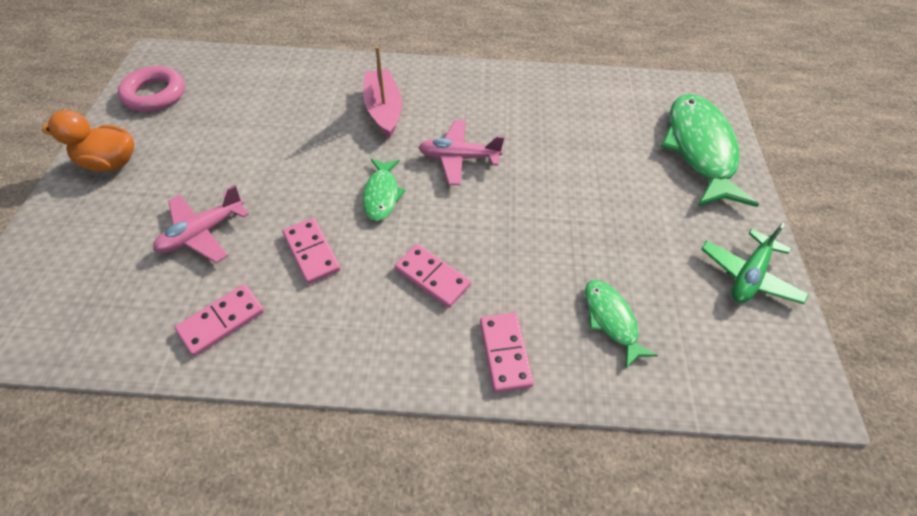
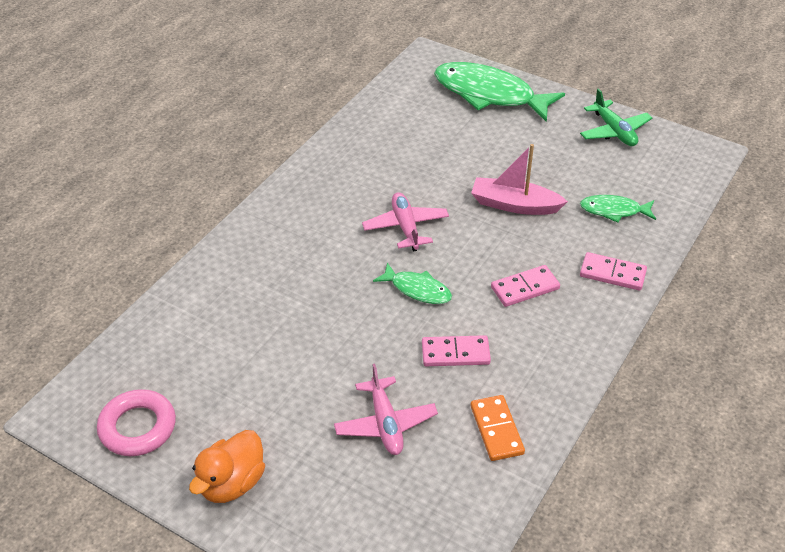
camera: 60 degrees left, 10 degrees down
pink domino [175,284,264,356] -> orange domino [471,395,525,461]
pink boat [363,46,402,138] -> pink boat moved to [471,144,568,215]
pink plane [418,120,504,185] -> pink plane turned 135 degrees clockwise [362,192,449,252]

